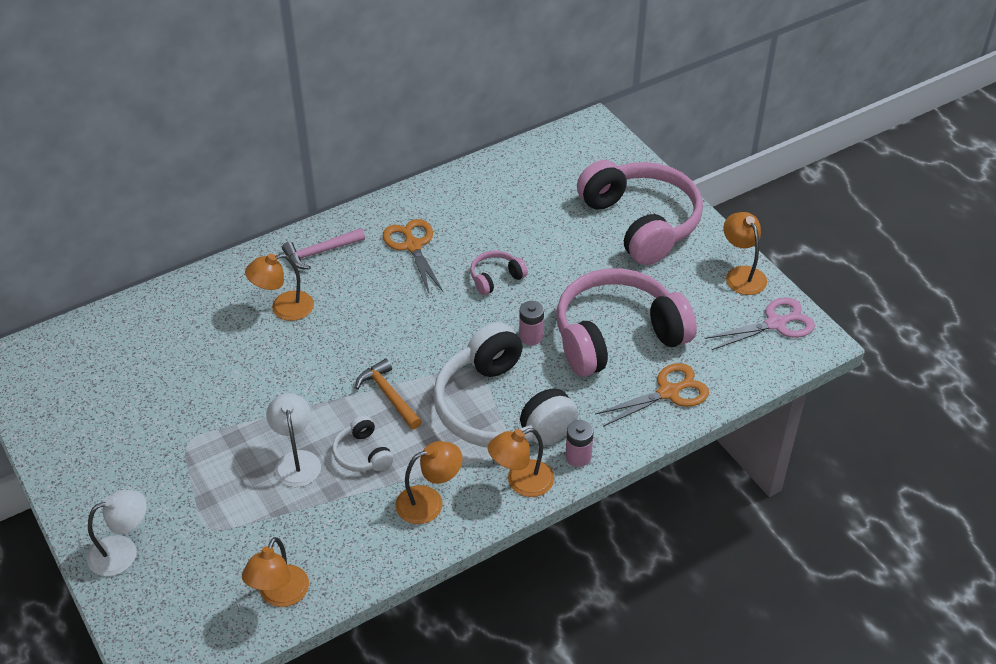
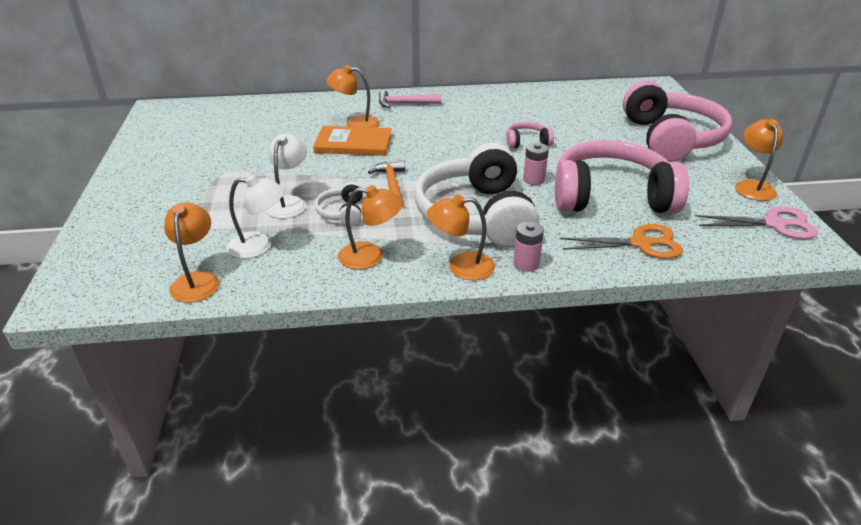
camera: 25 degrees right, 10 degrees down
white lamp [87,490,147,576] -> white lamp moved to [227,175,285,259]
orange lamp [242,537,309,607] -> orange lamp turned 135 degrees clockwise [164,202,219,303]
orange scissors [383,219,444,293] -> none
none -> orange book [313,126,392,156]

